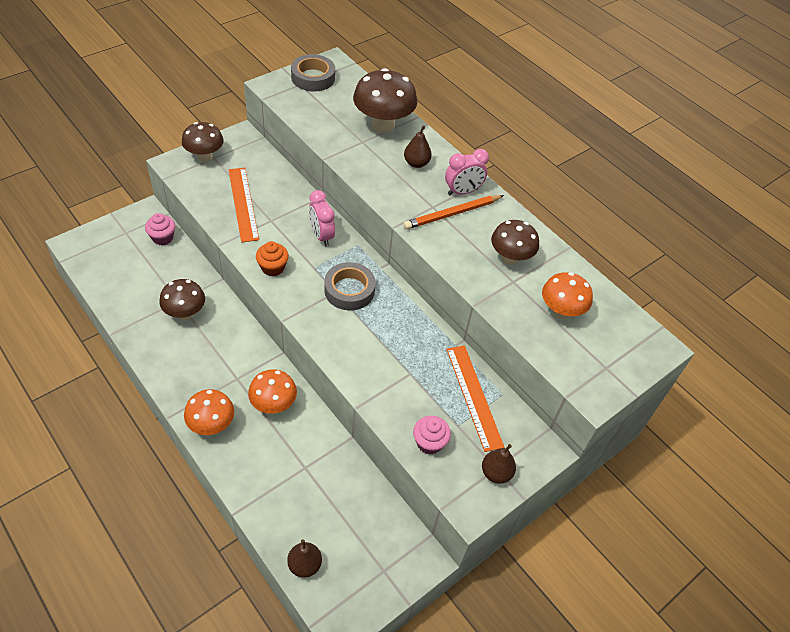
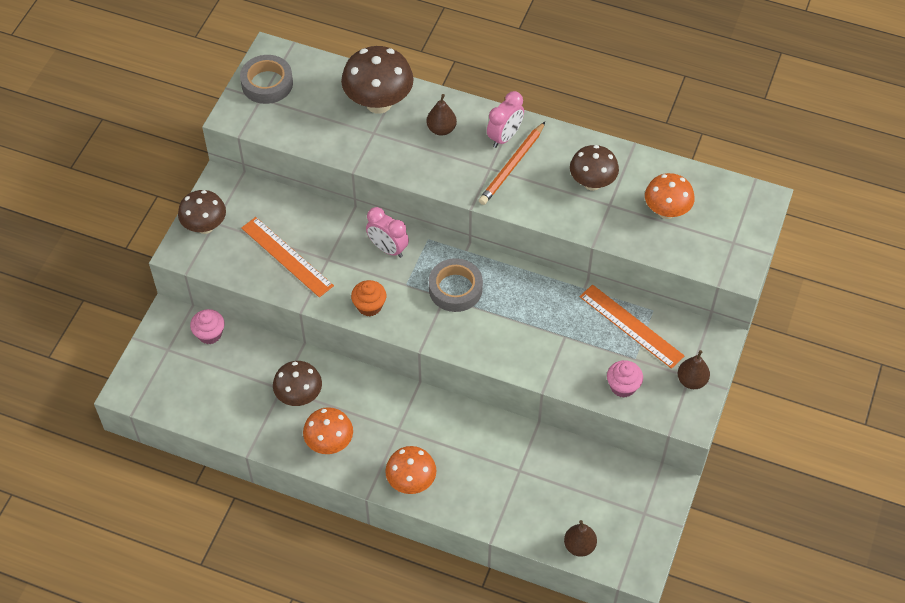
camera: 25 degrees left, 5 degrees up
orange mushroom [248,369,297,414] -> orange mushroom moved to [303,407,353,454]

